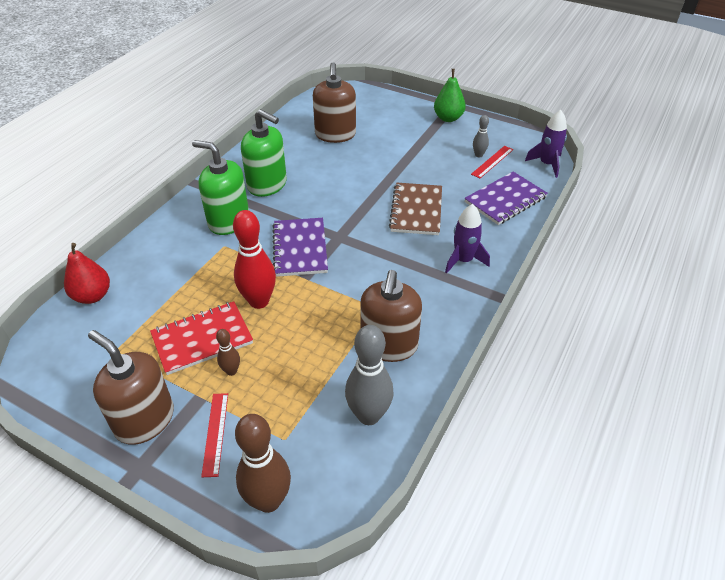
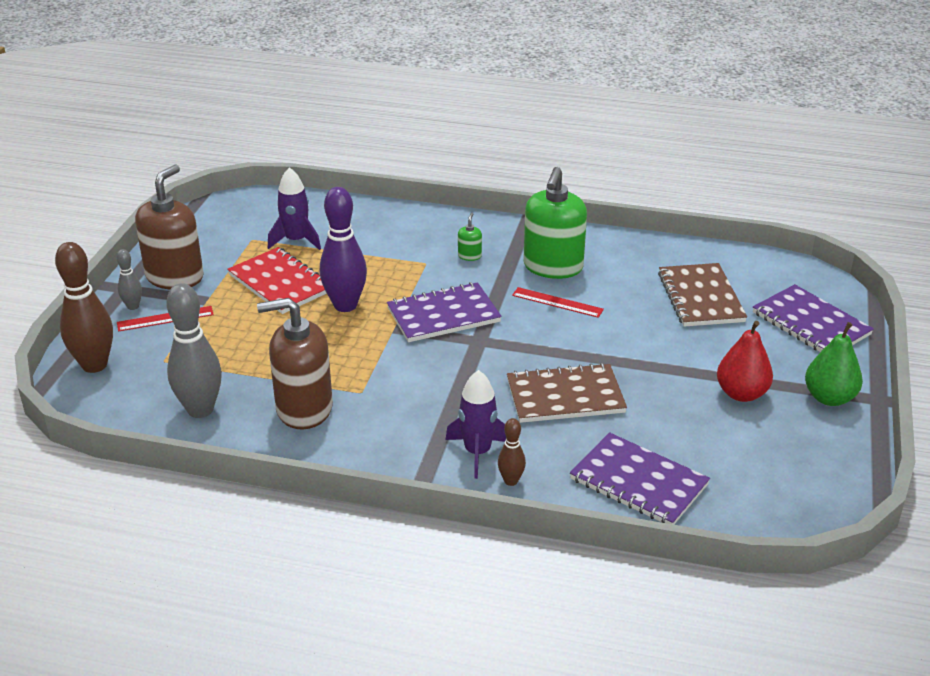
camera: 75 degrees right, 10 degrees down
red pear [64,243,110,304] -> red pear moved to [717,321,773,402]
green soap dispenser [192,140,249,235] -> green soap dispenser [458,213,482,261], size x0.40
brown bowling pin [216,329,240,376] -> brown bowling pin moved to [498,418,526,486]
red bowling pin [233,210,276,309] -> purple bowling pin [320,187,367,312]
brown soap dispenser [313,62,356,143] -> brown notebook [658,263,747,327]
red ruler [471,146,513,178] -> red ruler moved to [512,287,604,318]
grey bowling pin [473,115,489,158] -> grey bowling pin moved to [116,249,142,310]
purple rocket [525,110,567,178] -> purple rocket moved to [268,167,321,250]
none -> purple notebook [753,284,874,352]

